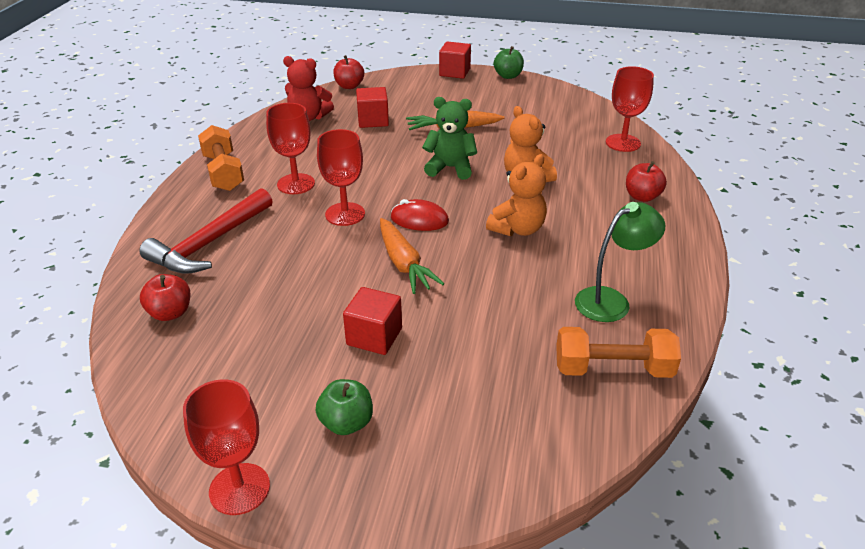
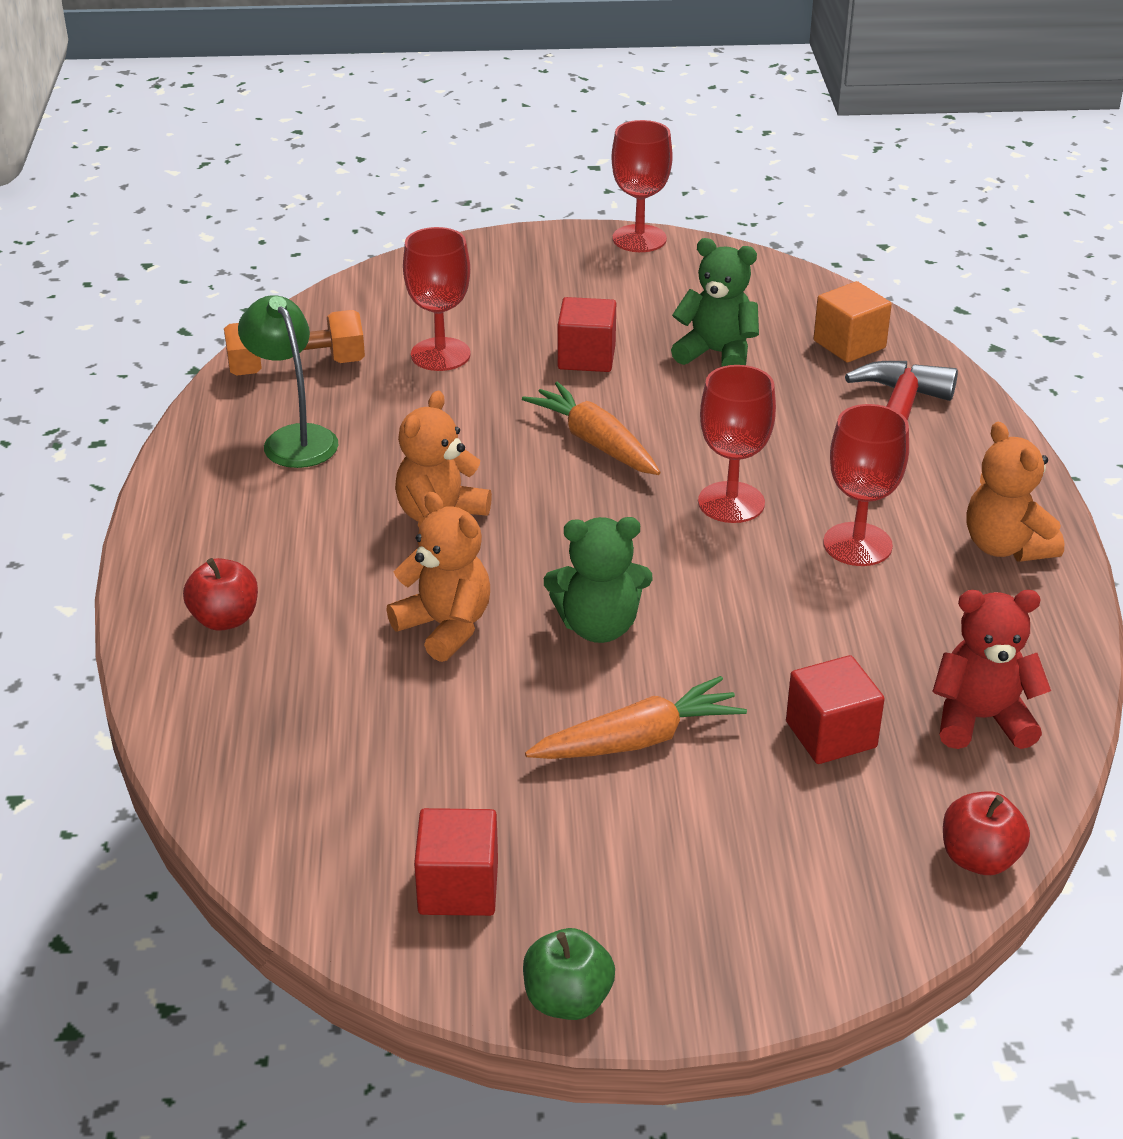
camera: 165 degrees right, 0 degrees up
red apple [140,274,190,321] -> orange cube [814,281,892,362]
orange dumbbell [198,125,244,191] -> orange teddy bear [967,422,1064,562]
green apple [316,379,373,435] -> none
red mouse [391,199,449,231] -> none
red cube [439,41,471,79] -> red cube moved to [414,808,498,916]
green lamp [575,202,665,322] -> green lamp turned 105 degrees clockwise [238,295,338,468]
red goblet [606,66,654,152] -> red goblet moved to [403,227,471,371]
none -> green teddy bear [671,238,759,367]

